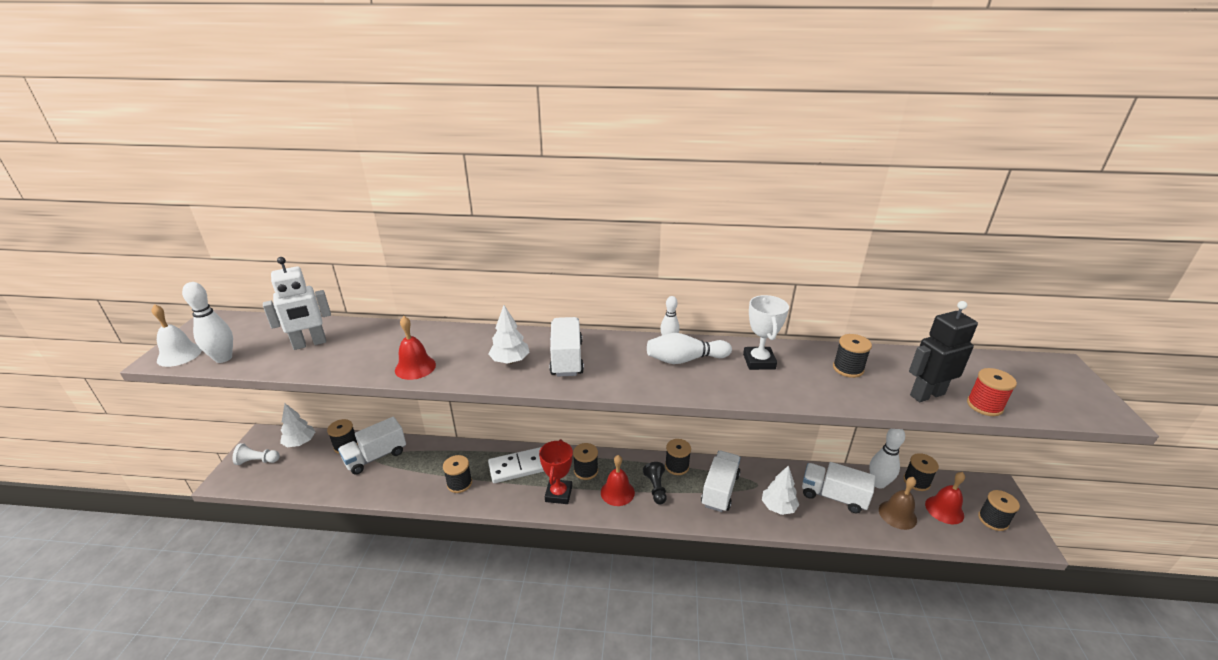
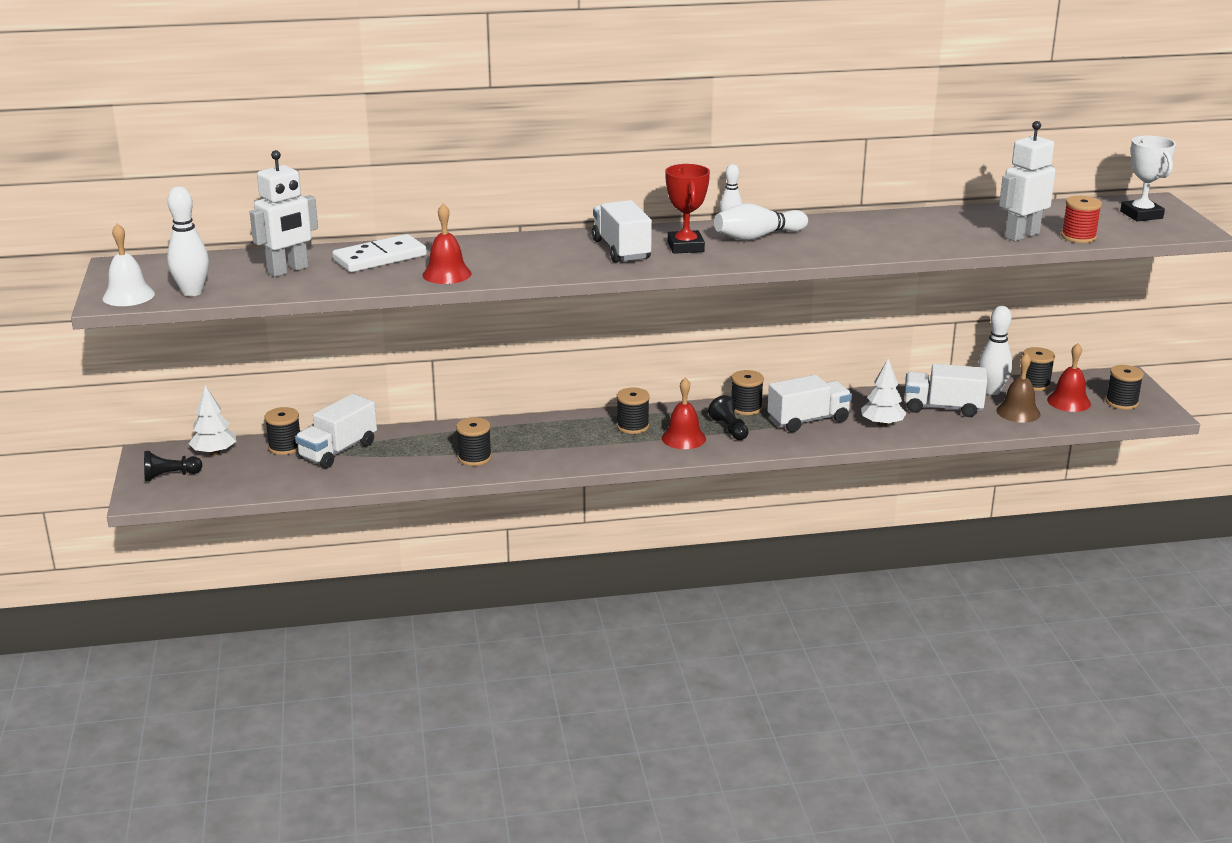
camera: 15 degrees left, 5 degrees down
white pawn [232,443,280,465] -> black pawn [144,451,202,481]
white domino [488,447,544,483] -> white domino moved to [332,234,427,272]
white tree [489,305,530,364] -> none
red trophy [539,439,573,504] -> red trophy moved to [665,164,710,254]
white truck [701,451,741,512] -> white truck turned 60 degrees clockwise [767,375,852,432]
white trophy [743,295,789,370] -> white trophy moved to [1120,136,1176,221]
black spool [833,334,872,378] -> none
black robot [909,301,978,402] -> white robot [999,121,1056,241]

